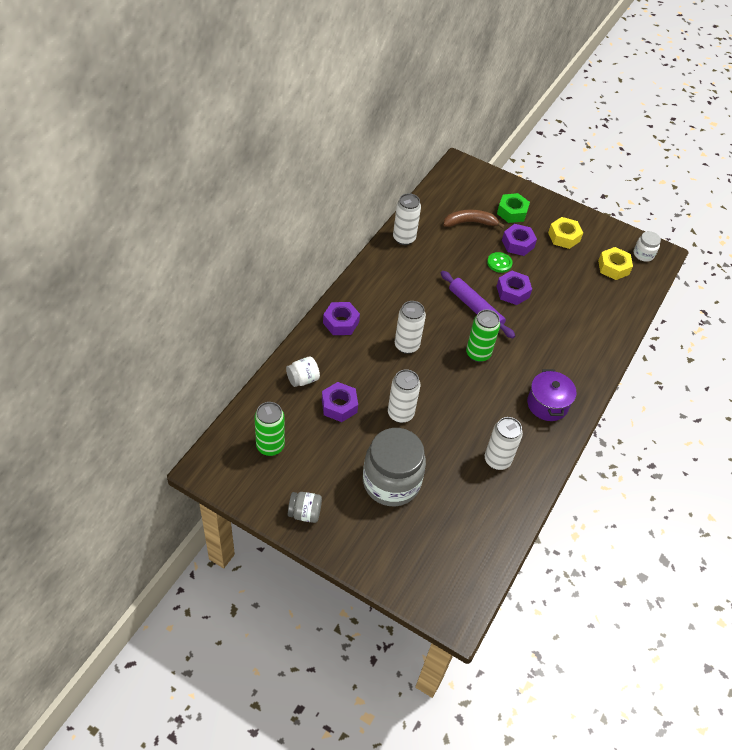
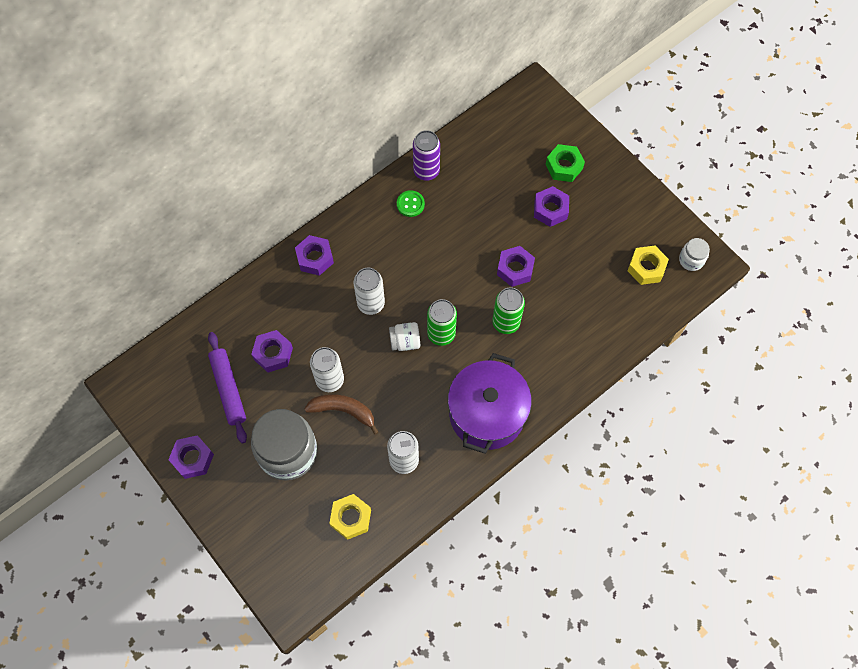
camera: 25 degrees right, 15 degrees up
green can [255,402,285,456] -> green can moved to [492,287,525,334]
white jar [286,357,320,387] -> white jar moved to [389,322,420,351]
grey jar [288,492,322,523] -> purple nut [168,435,214,479]
white can [393,193,421,245] -> purple can [413,130,440,181]
purple rolling pin [441,271,515,338] -> purple rolling pin moved to [208,332,247,443]
brown banana [444,210,505,229] -> brown banana moved to [305,394,379,435]
green button [487,252,513,273] -> green button moved to [397,190,425,217]
purple pot [527,369,576,421] -> purple pot [448,353,532,454], size x1.66
yellow nut [548,217,583,249] -> yellow nut moved to [329,494,371,540]

